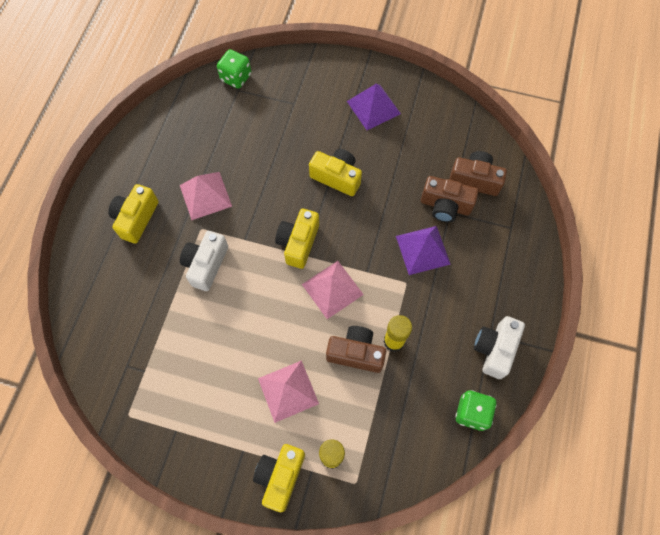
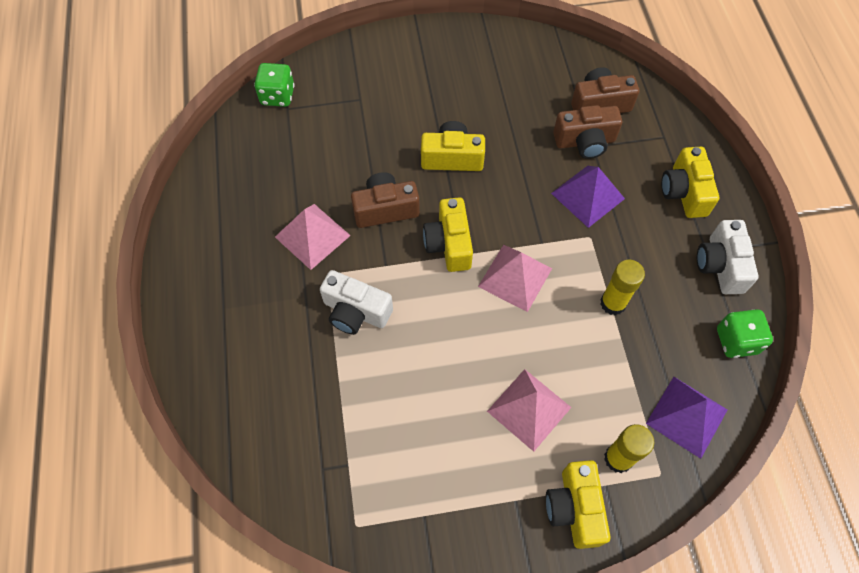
camera: 25 degrees left, 5 degrees down
yellow camera [108,184,159,244] -> yellow camera moved to [661,147,719,218]
white camera [180,231,228,291] -> white camera turned 60 degrees counterclockwise [320,270,393,335]
brown camera [326,326,386,373] -> brown camera moved to [351,172,420,228]
purple pyramid [347,83,401,130] -> purple pyramid moved to [646,377,728,459]

